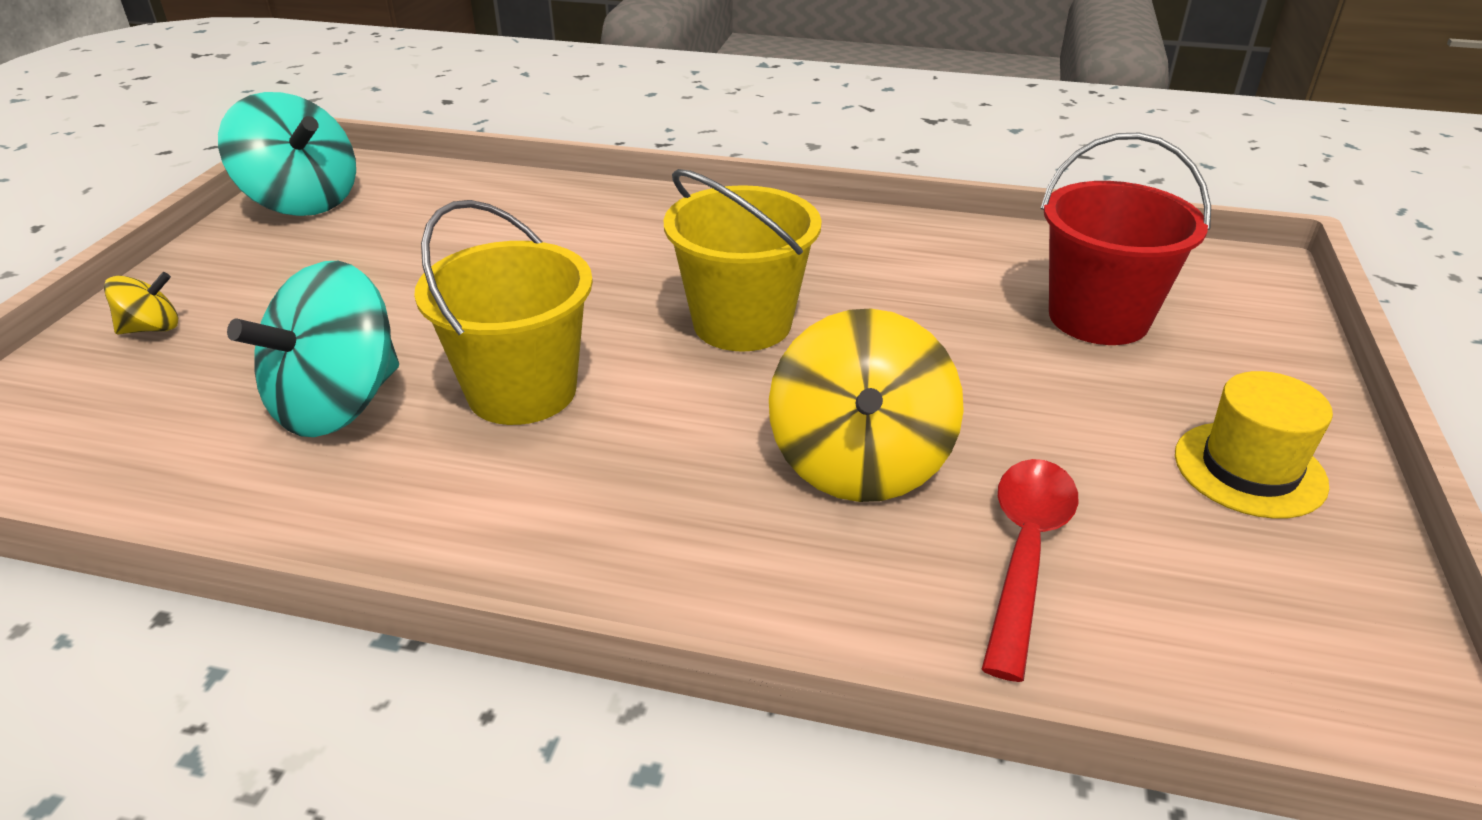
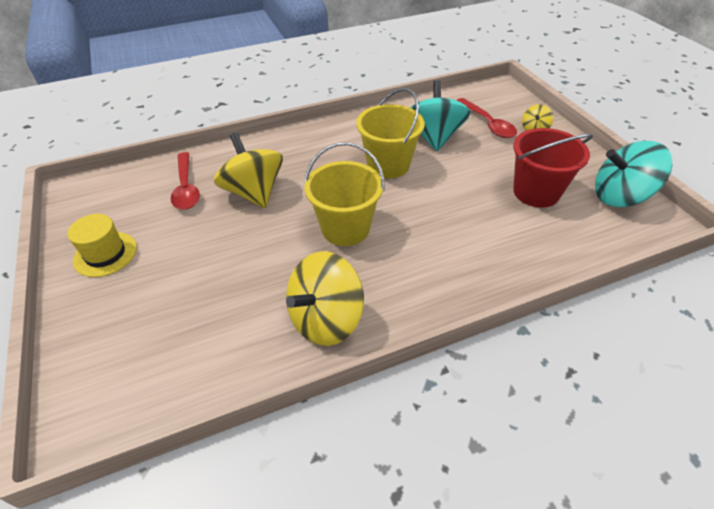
camera: 145 degrees right, 10 degrees up
red bucket [1041,133,1211,345] -> red bucket moved to [513,128,593,208]
none -> yellow spinning top [286,251,364,346]
none -> red spoon [456,98,517,138]

